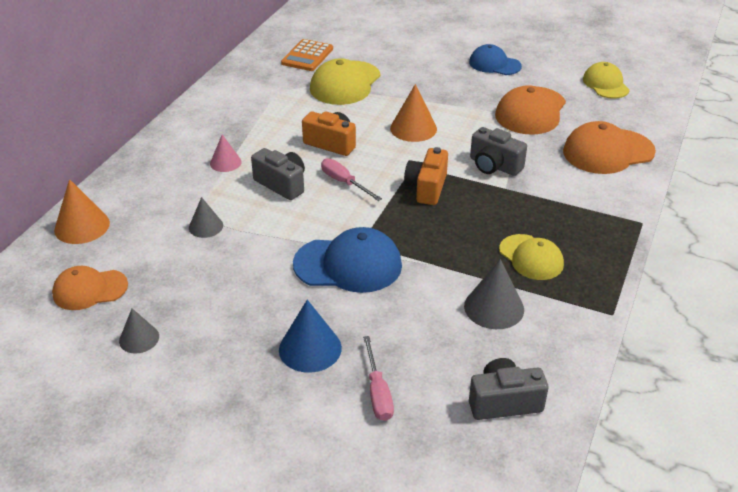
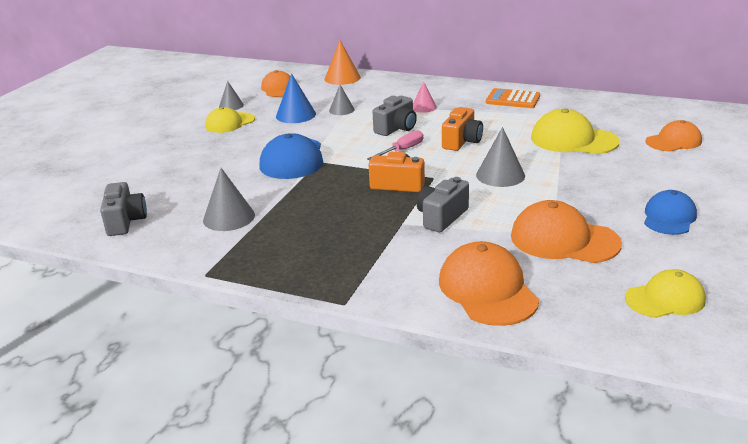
camera: 90 degrees right, 10 degrees down
blue cone [279,300,342,373] -> blue cone moved to [276,73,316,123]
orange calculator [281,39,333,71] -> orange calculator moved to [486,88,540,108]
pink screwdriver [363,336,394,421] -> none
orange cone [390,84,437,142] -> grey cone [476,127,525,187]
yellow cap [499,234,564,280] -> yellow cap moved to [205,107,255,133]
none -> orange cap [646,120,702,151]

